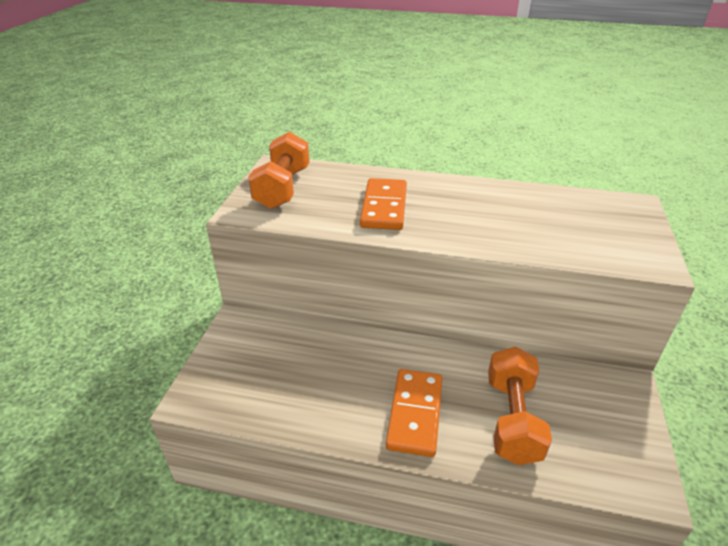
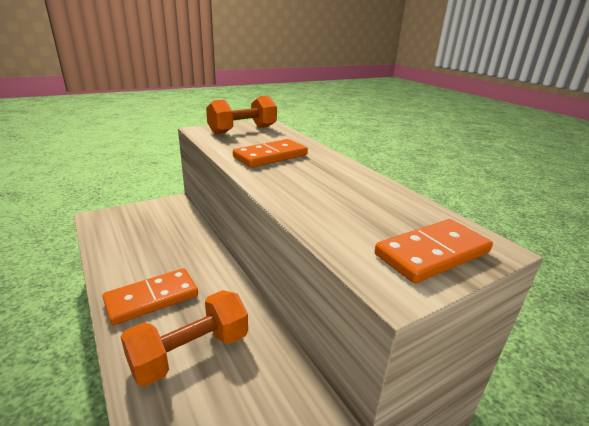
camera: 45 degrees right, 10 degrees down
none -> orange domino [374,219,493,283]

